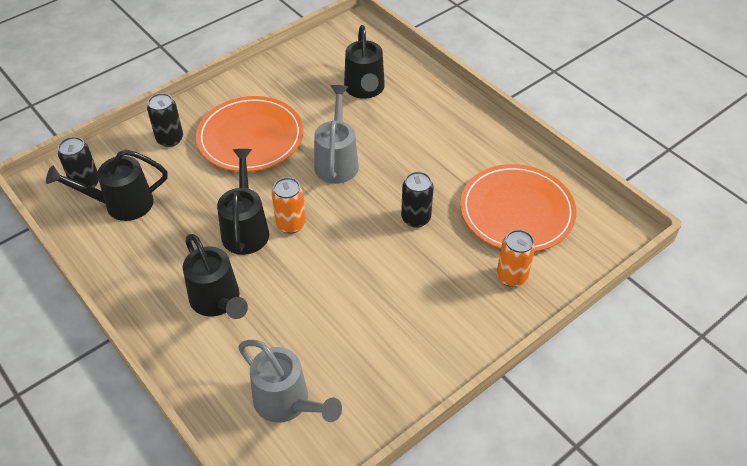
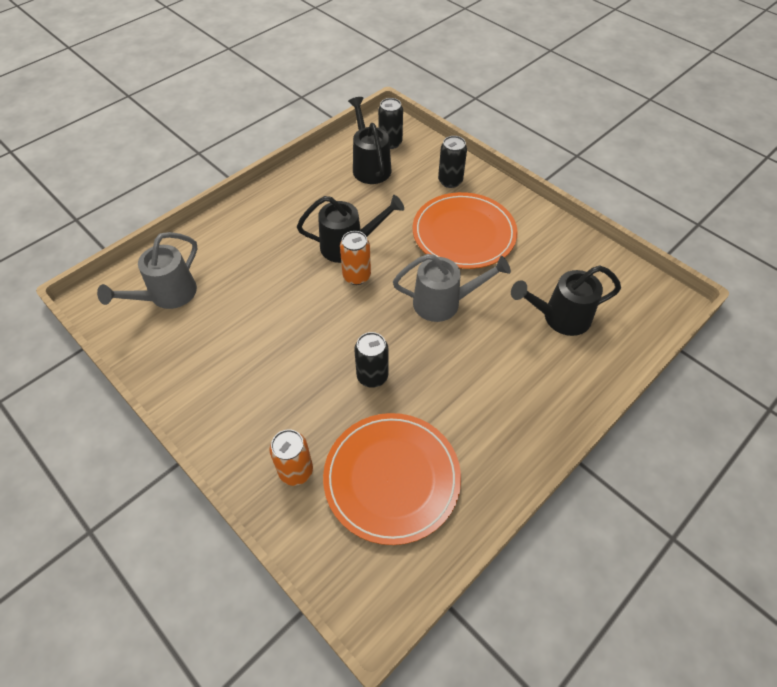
camera: 85 degrees right, 5 degrees up
black watering can [183,234,248,319] -> none

